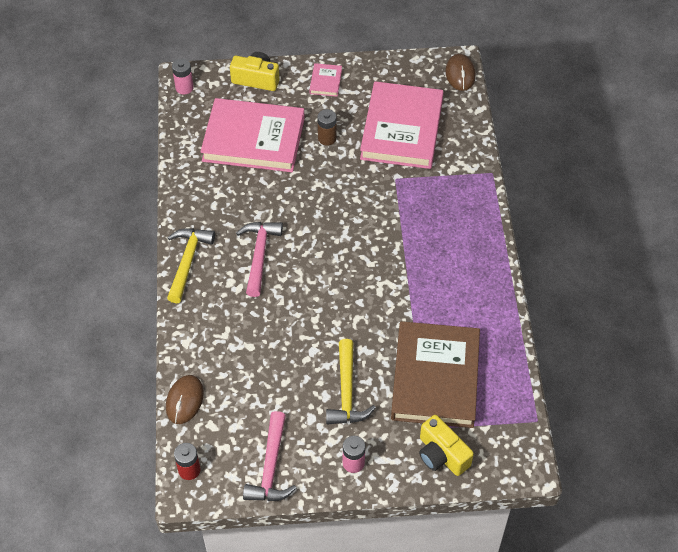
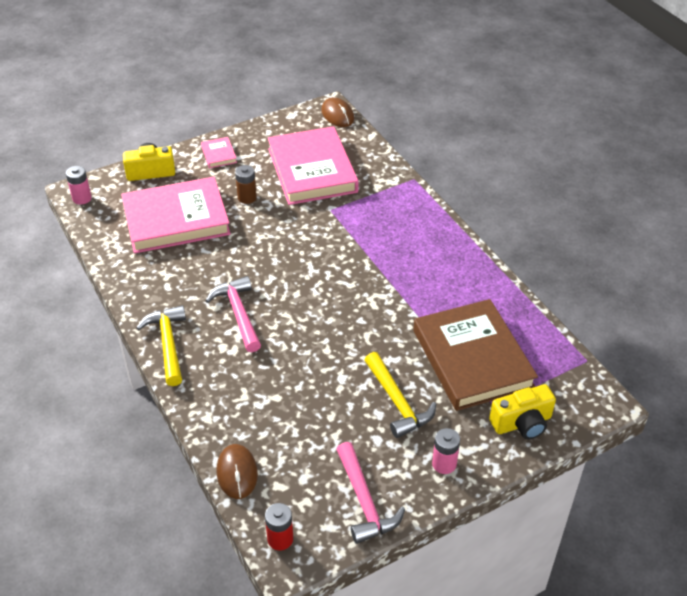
camera: 25 degrees left, 10 degrees down
yellow camera [419,415,474,476] -> yellow camera turned 45 degrees counterclockwise [489,384,556,439]

